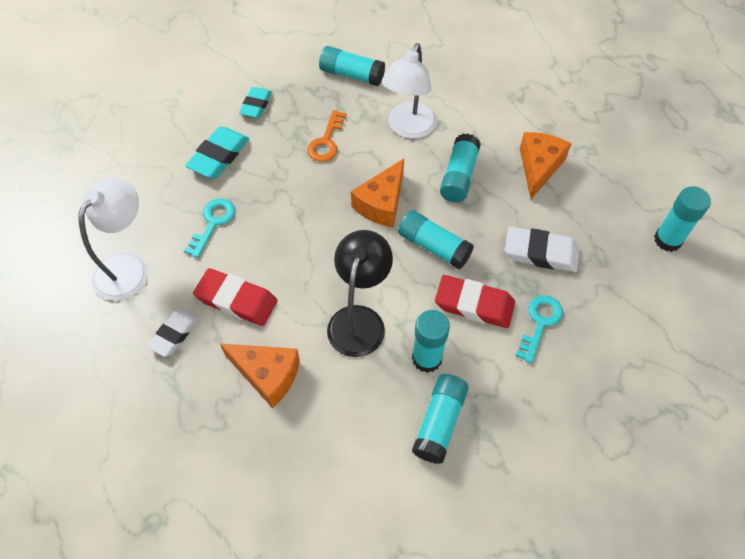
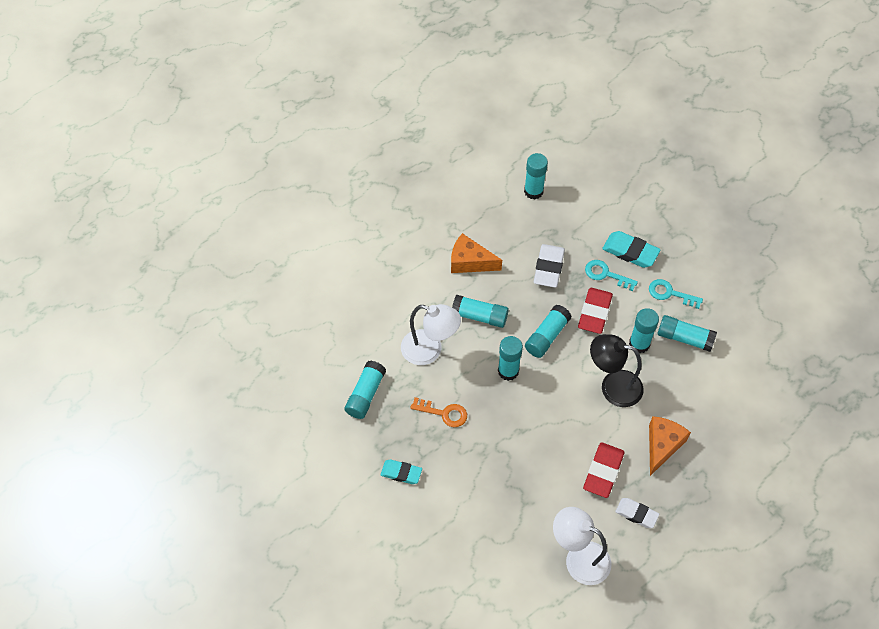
camera: 90 degrees left, 0 degrees up
turquoise key [184,198,235,258] -> turquoise key moved to [649,279,703,309]
turquoise eraser [185,126,249,178] -> turquoise eraser moved to [602,231,661,268]
orange cheese [351,159,404,228] -> turquoise glue stick [498,336,523,381]

